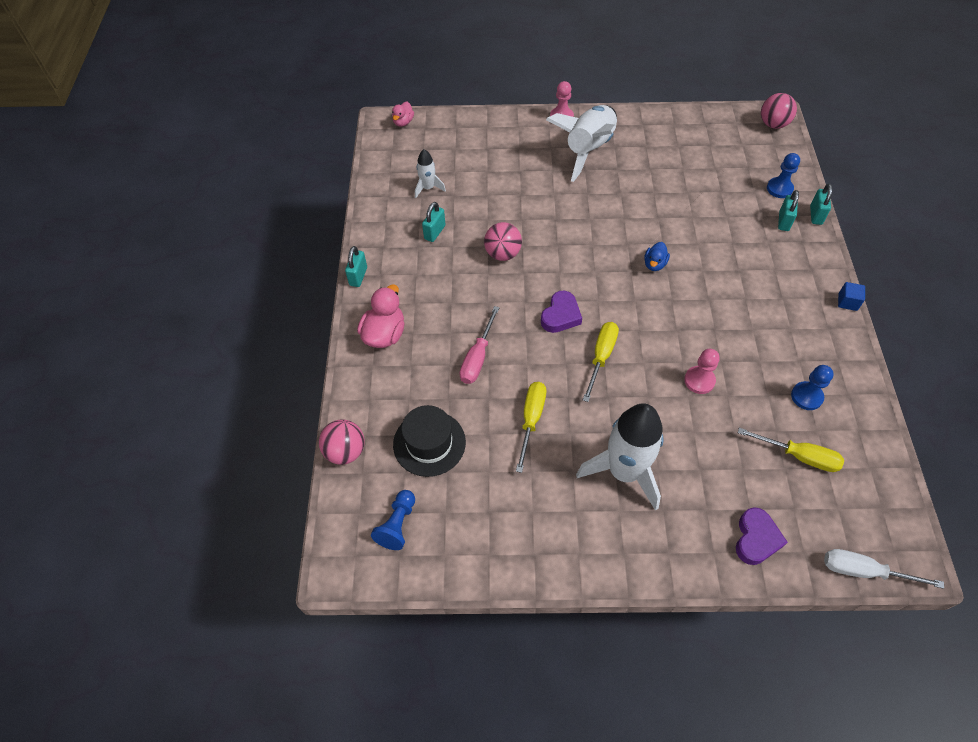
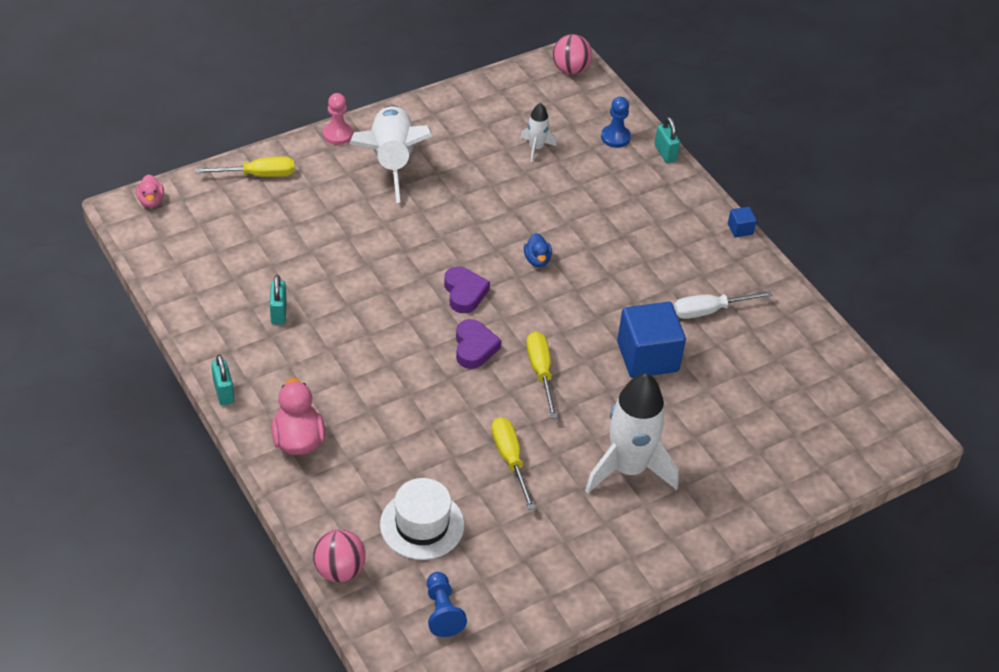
camera: 35 degrees left, 10 degrees down
black hat [393,405,466,477] -> white hat [380,478,464,560]
white rocket [415,149,446,198] -> white rocket moved to [521,103,557,162]
pink screwdriver [460,306,500,384] -> none
pink ball [484,222,522,261] -> none
pink pawn [684,349,720,394] -> blue cube [617,302,686,378]
purple heart [736,507,788,565] -> purple heart moved to [444,267,490,313]
yellow screwdriver [738,428,844,472] -> yellow screwdriver moved to [195,156,294,177]
turquoise padlock [778,190,799,231] -> none
blue pawn [791,365,834,410] -> none
white screwdriver [824,549,944,589] -> white screwdriver moved to [674,291,773,319]

